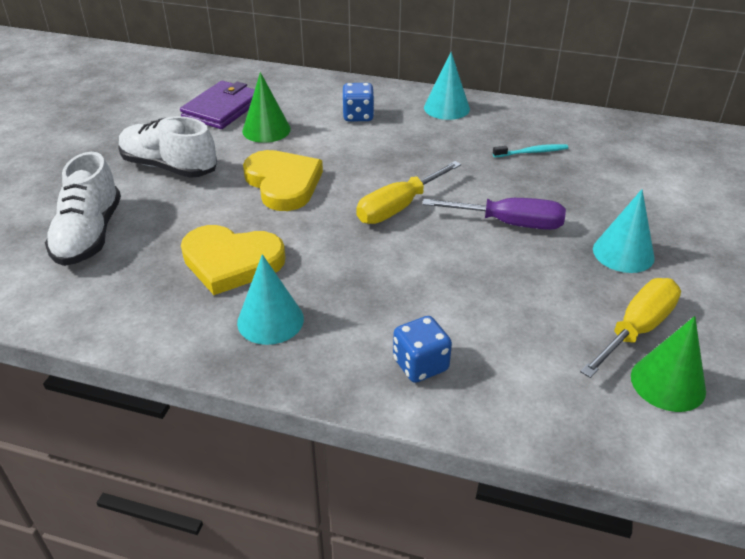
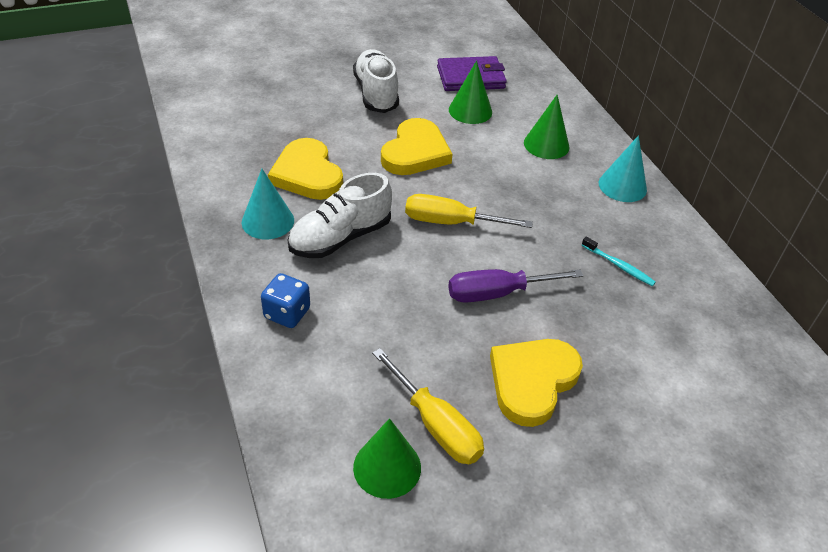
camera: 50 degrees right, 5 degrees up
white shoe [45,152,121,266] -> white shoe moved to [287,173,392,258]
blue dice [342,83,374,122] -> green cone [524,95,569,159]
purple screwdriver [422,198,566,230] -> purple screwdriver turned 105 degrees clockwise [448,269,583,303]
yellow screwdriver [580,278,681,378] -> yellow screwdriver turned 45 degrees clockwise [372,348,484,464]
turquoise cone [593,189,655,273] -> yellow heart [490,339,583,427]

